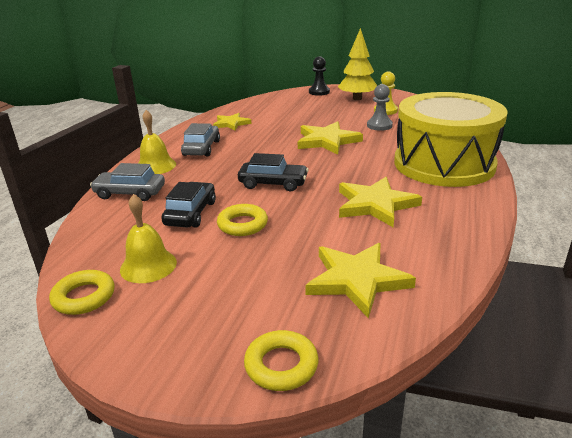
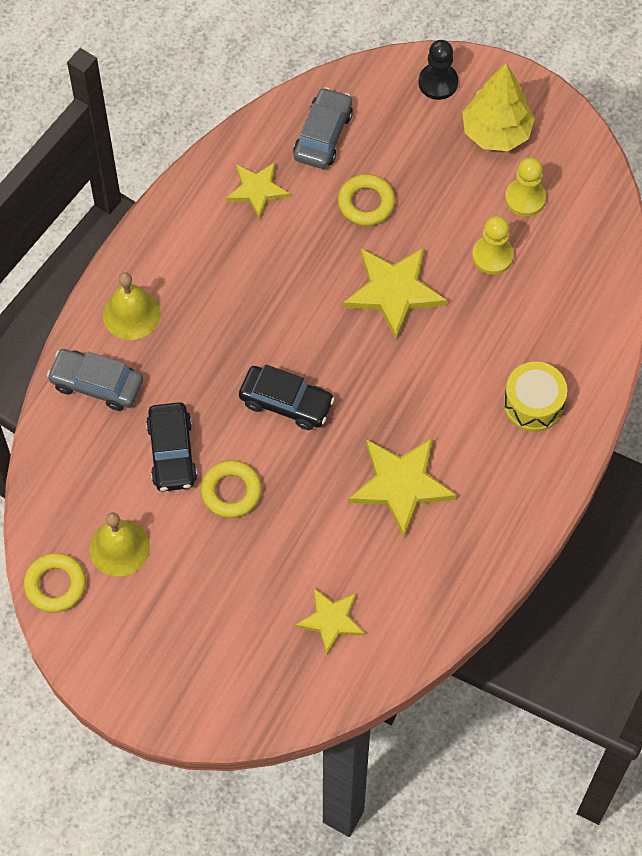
camera: 10 degrees right, 35 degrees up
black car [161,182,216,228] -> black car turned 150 degrees clockwise [146,402,197,491]
grey car [181,123,220,156] -> grey car moved to [293,87,353,169]
yellow ring [244,330,318,391] -> yellow ring moved to [338,174,395,226]
yellow star [305,243,416,319] -> yellow star [295,588,365,655], size x0.63
grey pawn [367,84,393,131] -> yellow pawn [472,216,514,275]
yellow drum [394,92,507,187] -> yellow drum [503,362,567,432], size x0.43

